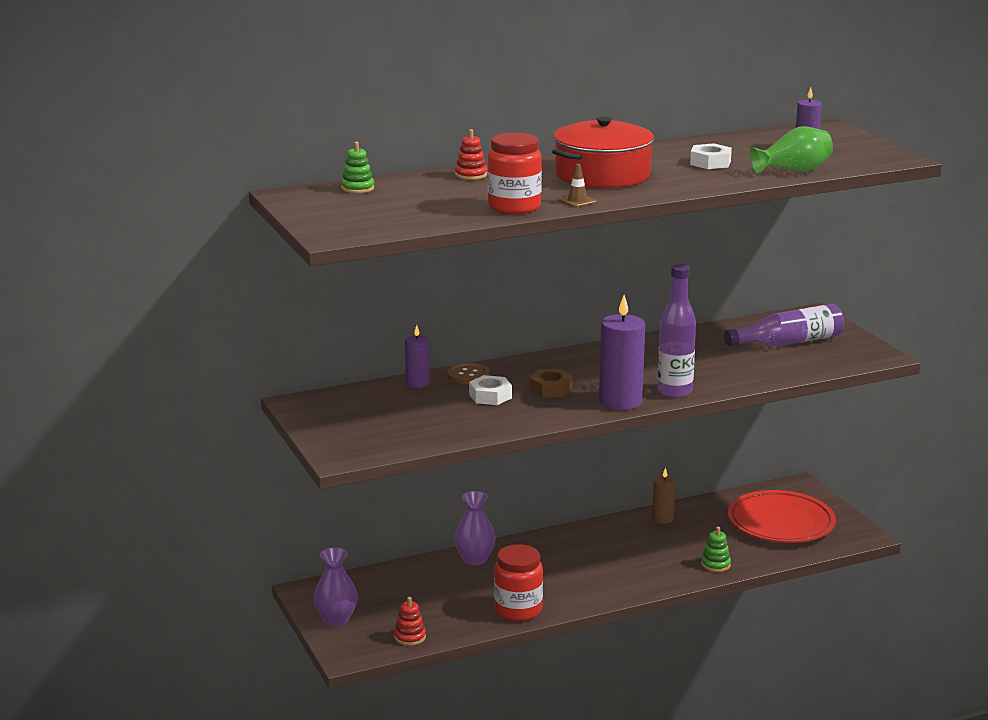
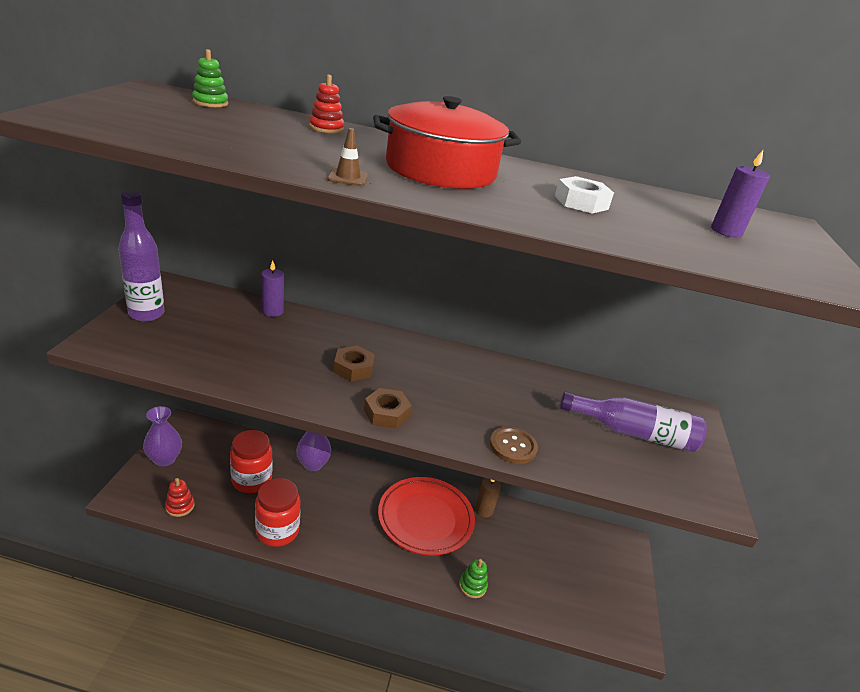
camera: 30 degrees right, 10 degrees up
brown button [447,363,489,384] -> brown button moved to [490,426,538,464]
white nut [469,375,512,405] -> none
red jar [487,132,542,214] -> red jar moved to [230,430,273,493]
purple candle [599,295,645,410] -> brown nut [364,388,412,429]
purple bottle [657,264,696,398] -> purple bottle moved to [118,190,164,321]
red plate [728,490,836,543] -> red plate moved to [378,477,475,556]
green vase [750,126,833,175] -> none

